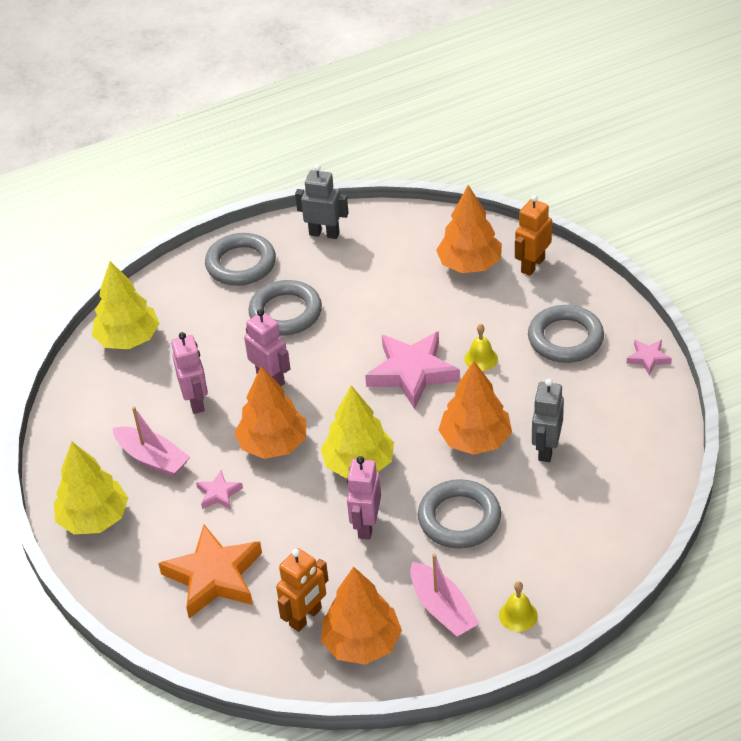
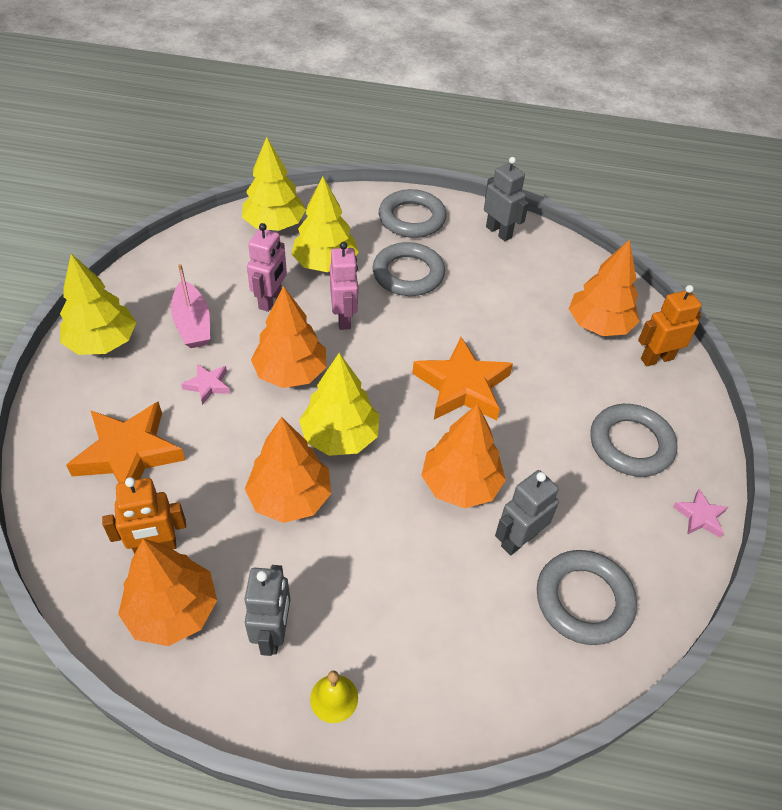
camera: 30 degrees right, 5 degrees up
pink robot [347,456,381,540] -> orange tree [245,417,331,523]
pink star [365,331,460,409] -> orange star [412,337,513,421]
pink boat [410,554,480,638] -> grey robot [245,565,290,656]
grey ring [418,479,501,549] -> grey ring moved to [537,550,637,645]
yellow bell [464,324,498,371] -> none
none -> yellow tree [292,176,359,272]

